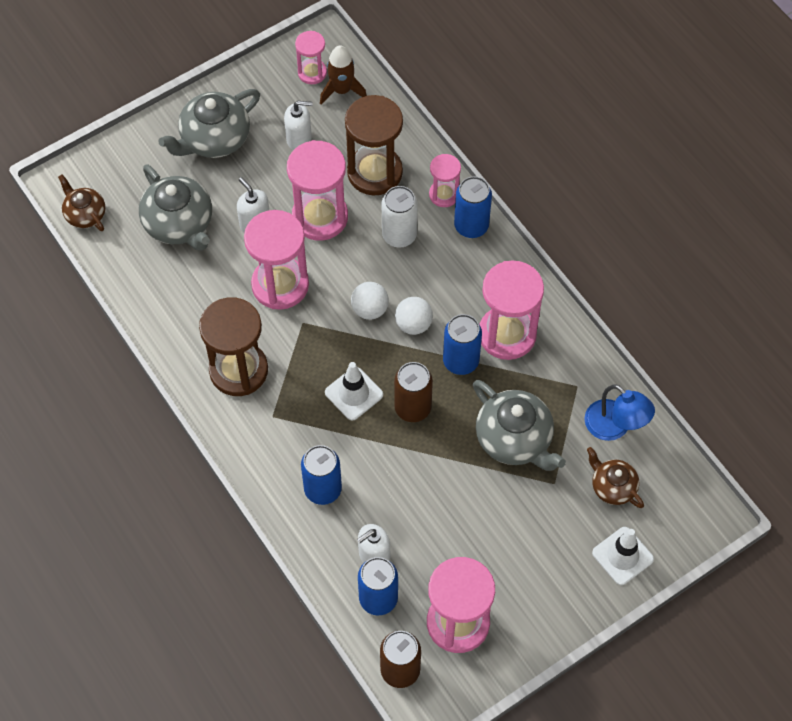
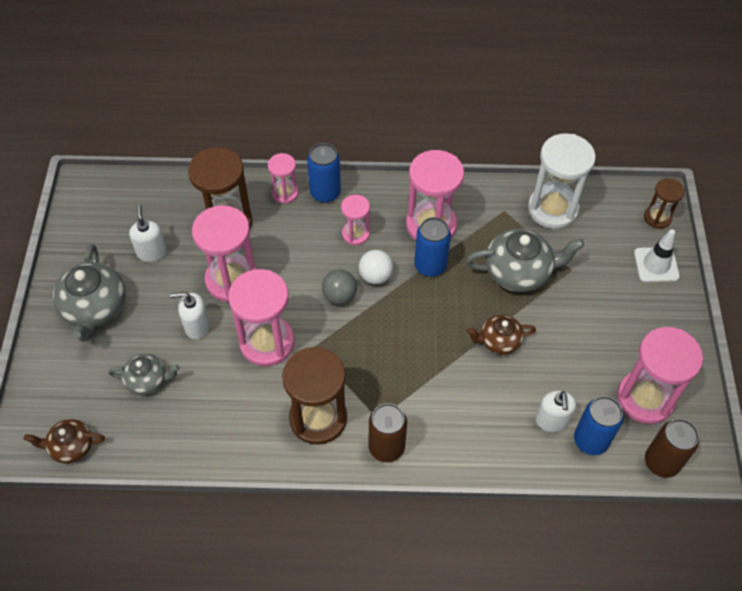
camera: 55 degrees left, 5 degrees down
grey teapot [139,164,212,251] -> grey teapot [108,353,180,395], size x0.59
white soap dispenser [284,101,313,150] -> white soap dispenser turned 45 degrees counterclockwise [129,205,167,262]
pink hourglass [295,31,327,84] -> pink hourglass moved to [341,195,370,245]
blue can [301,445,342,505] -> none
brown rocket [320,45,367,104] -> none
white traffic cone [325,362,383,421] -> none
white ball [351,282,389,320] -> grey ball [322,270,357,305]
white can [382,186,418,248] -> none
brown can [394,362,433,422] -> brown can moved to [369,403,407,462]
blue lamp [584,385,655,441] -> white hourglass [528,133,596,229]
brown teapot [587,447,644,508] -> brown teapot moved to [467,314,536,354]
none -> brown hourglass [644,178,685,229]

